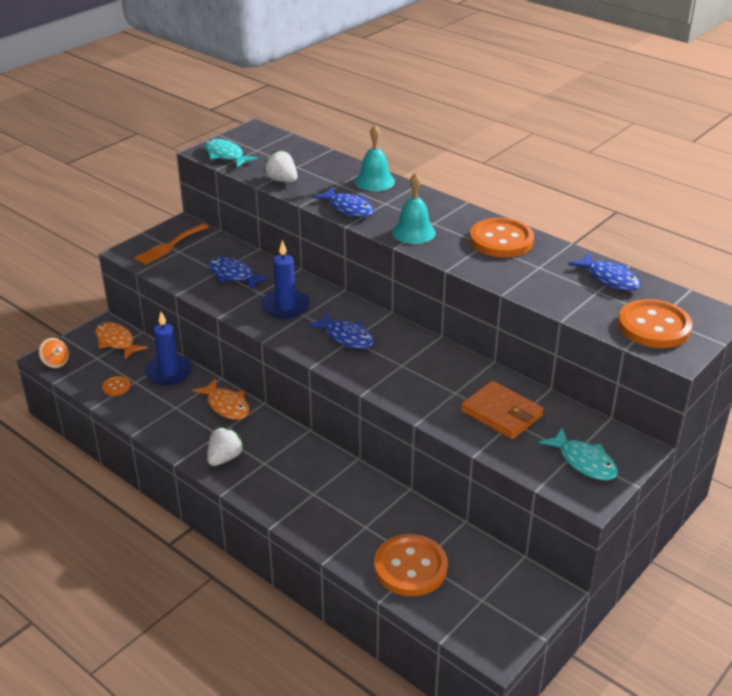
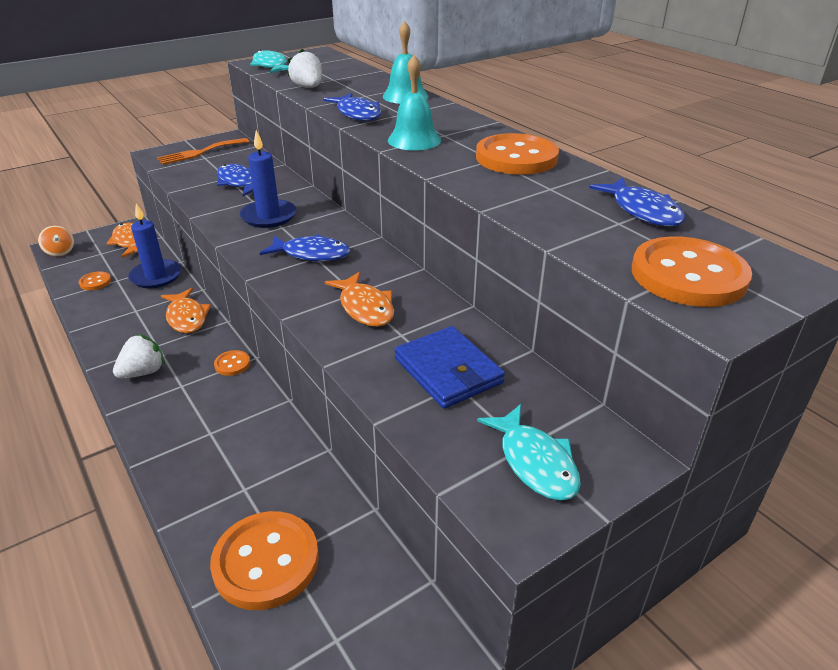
camera: 15 degrees right, 0 degrees up
blue fish [308,312,374,349] -> blue fish turned 45 degrees counterclockwise [260,234,350,262]
orange wallet [461,381,544,439] -> blue wallet [395,326,505,409]
none -> orange button [214,350,250,376]
none -> orange fish [325,272,394,327]

